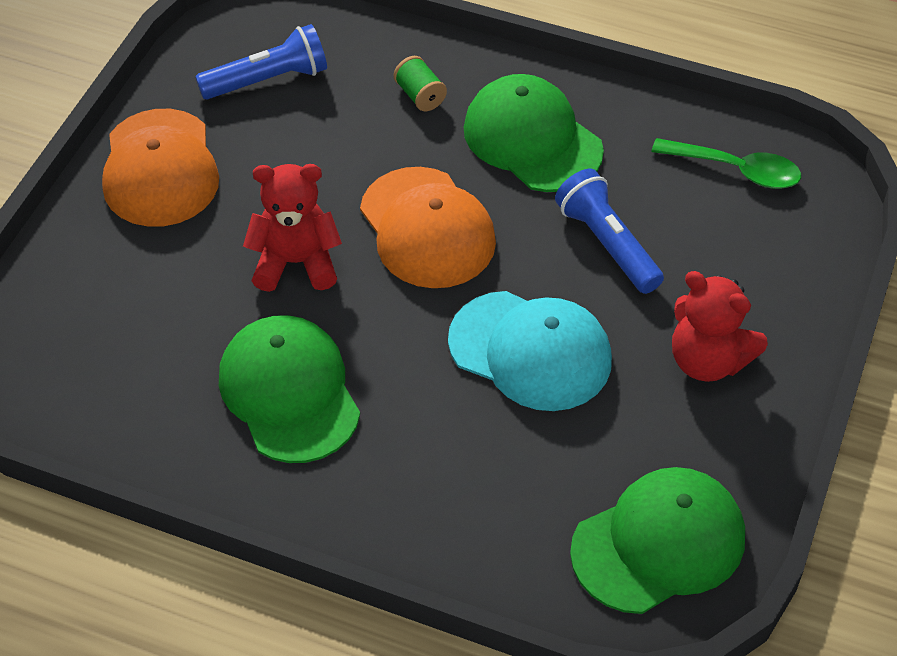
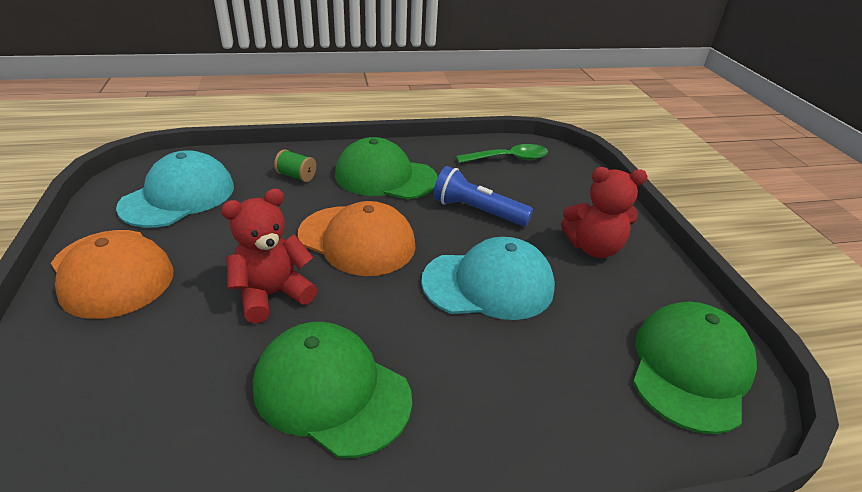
camera: 35 degrees left, 15 degrees down
blue flashlight [195,24,327,100] -> turquoise cap [116,150,234,228]

